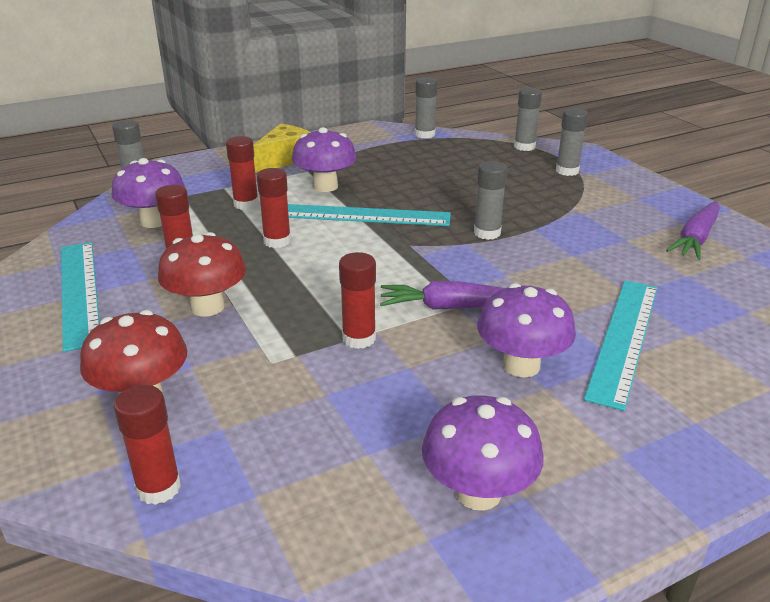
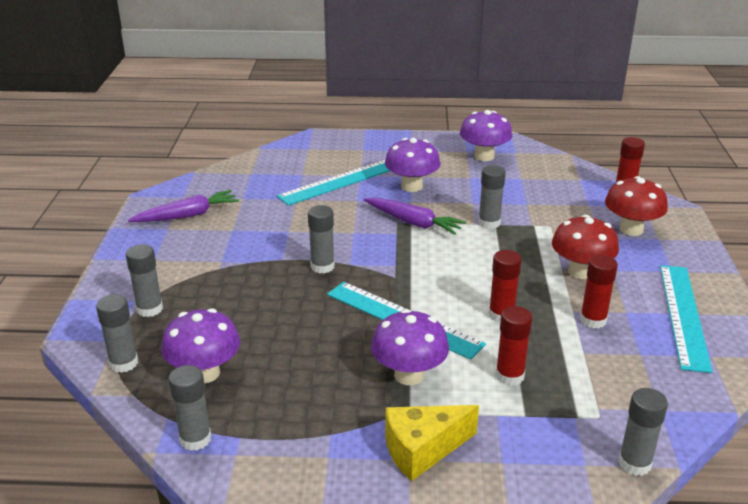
camera: 150 degrees left, 0 degrees up
purple mushroom [112,158,185,228] -> purple mushroom moved to [161,308,240,383]
red glue stick [339,252,376,349] -> grey glue stick [478,165,506,229]

